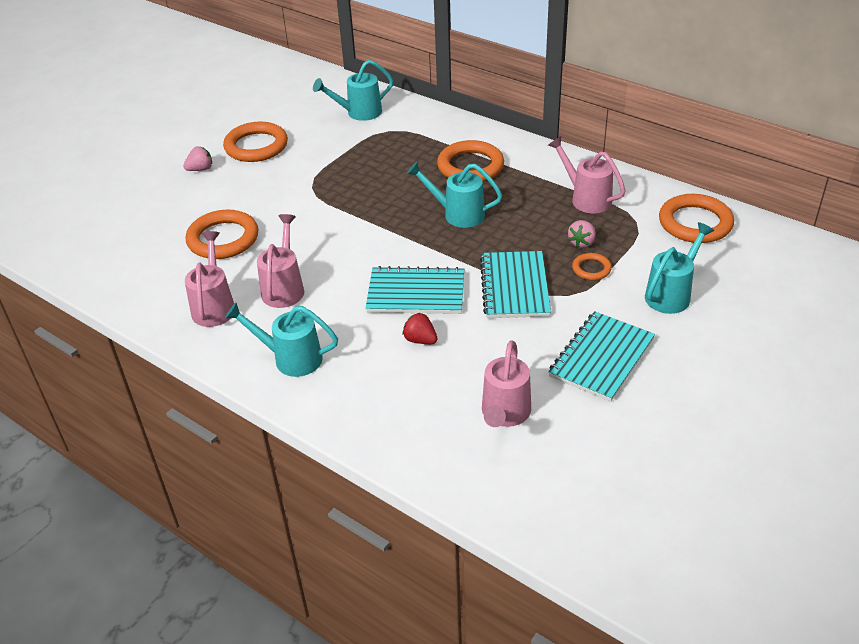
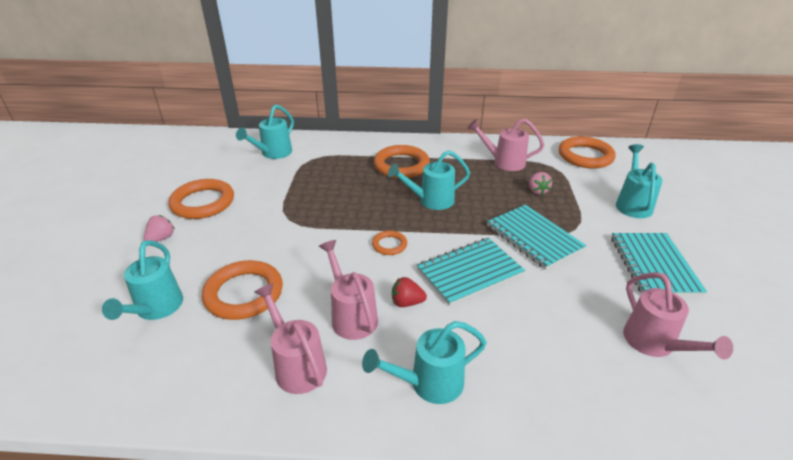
camera: 35 degrees left, 5 degrees down
red strawberry [403,313,438,344] -> red strawberry moved to [392,277,427,307]
orange ring [572,253,612,280] -> orange ring moved to [372,231,407,255]
none -> turquoise watering can [102,240,183,320]

